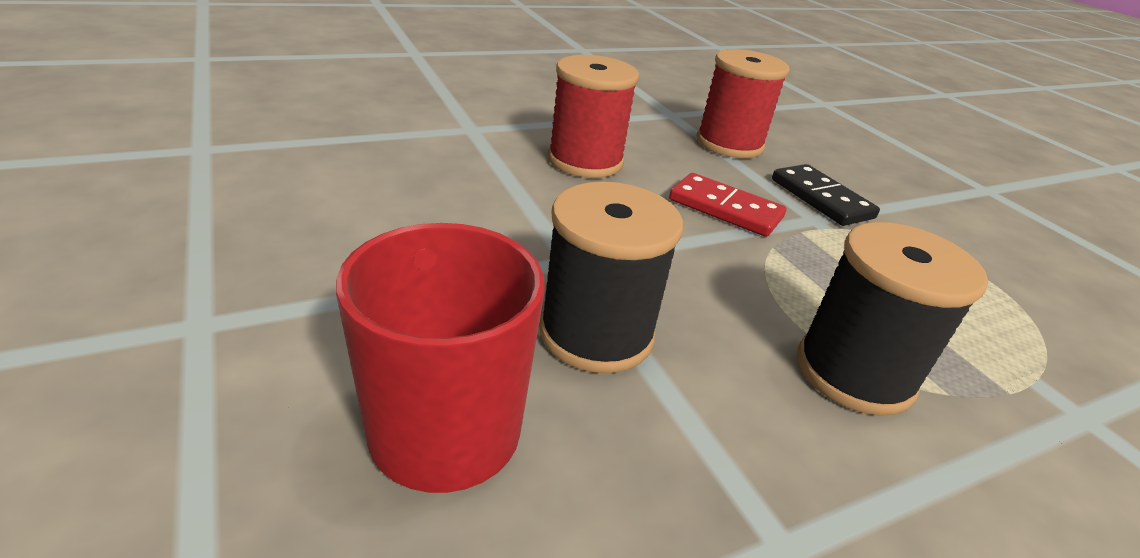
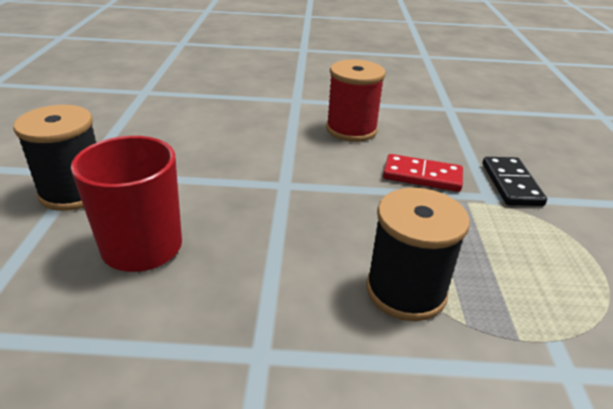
camera: 30 degrees right, 0 degrees up
black spool [540,181,683,373] -> black spool moved to [13,105,96,211]
red domino [669,173,786,237] -> red domino turned 45 degrees counterclockwise [383,154,463,192]
red spool [696,49,790,158] -> none

